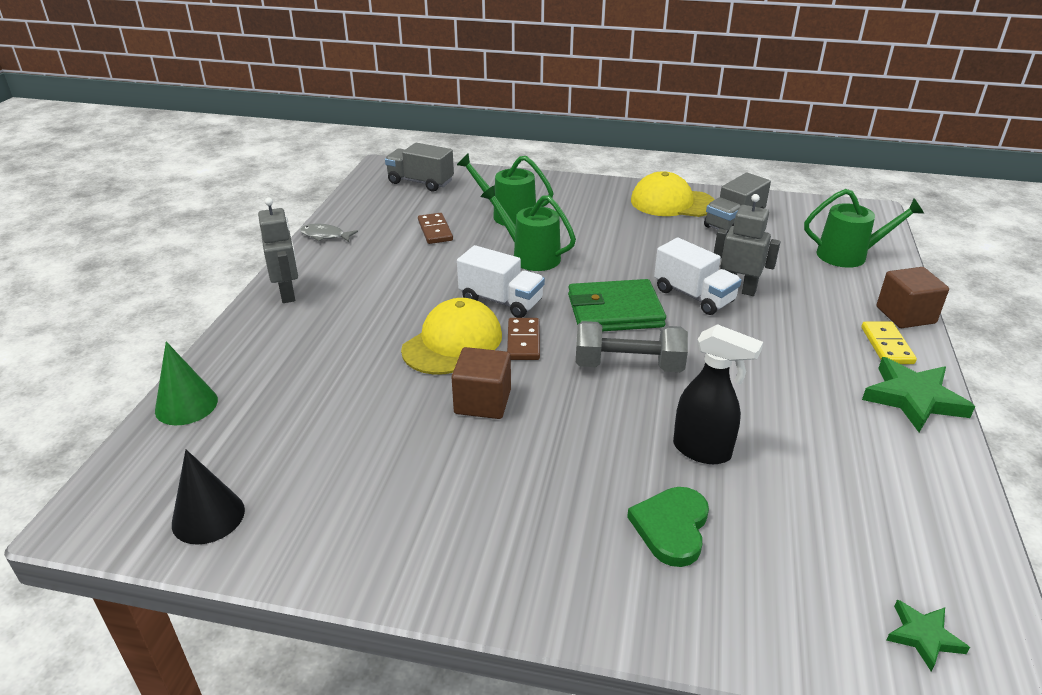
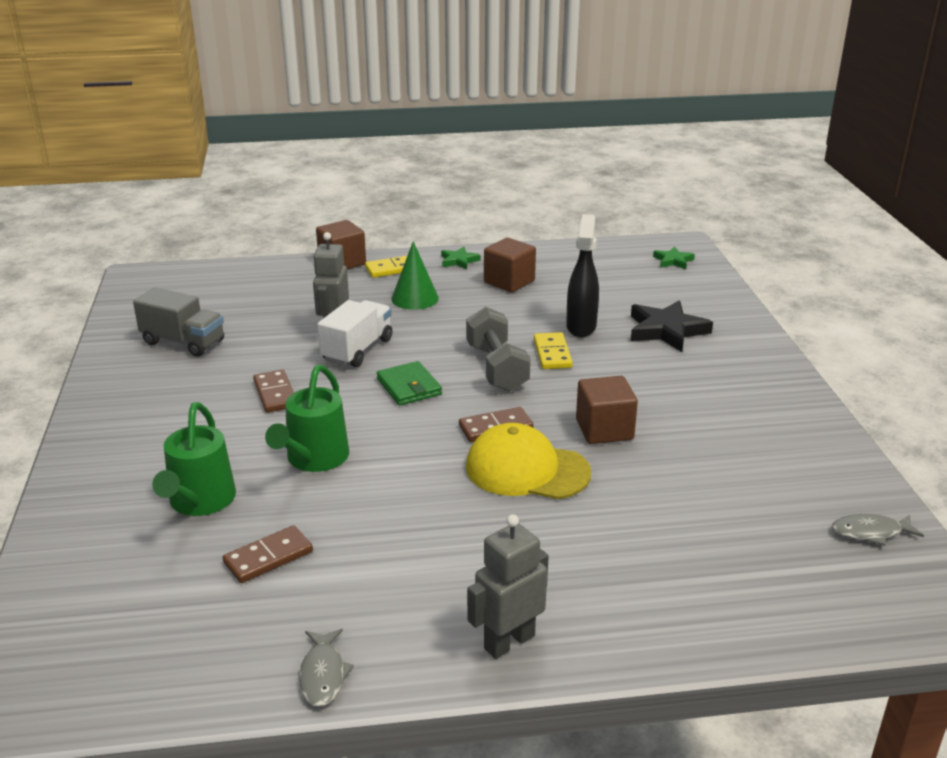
camera: 110 degrees left, 5 degrees down
green cone [155,342,218,425] -> green cone moved to [391,241,439,310]
black cone [172,450,245,545] -> grey fish [832,514,924,546]
grey truck [385,143,454,192] -> none
white truck [457,245,545,318] -> none
green wallet [568,279,666,331] -> green wallet [377,361,442,406], size x0.63
green heart [627,487,709,567] -> black star [631,300,713,352]
yellow cap [631,171,715,217] -> none
green watering can [804,189,924,268] -> none
green star [862,357,975,432] -> green star [441,247,481,270], size x0.55
none -> brown domino [253,370,294,413]
none -> brown cube [484,238,536,292]
none -> yellow domino [534,332,573,369]

